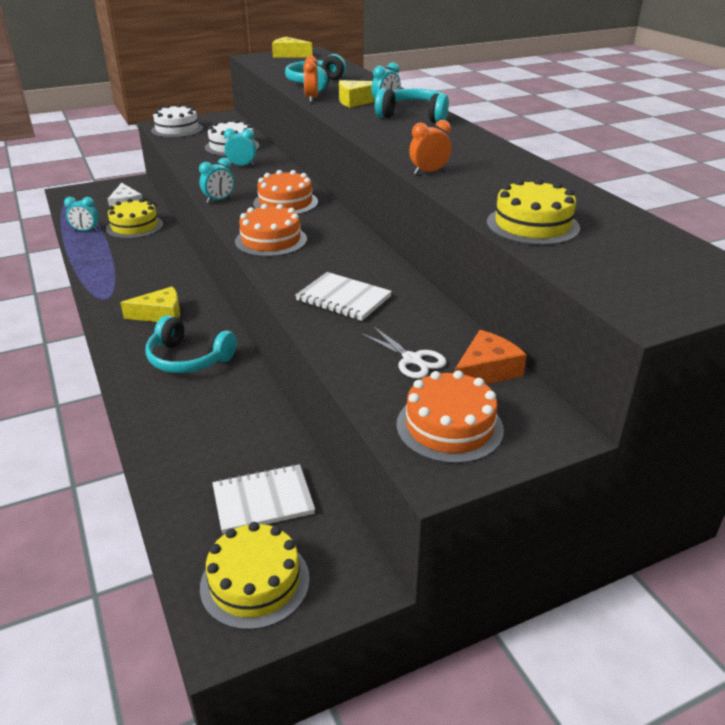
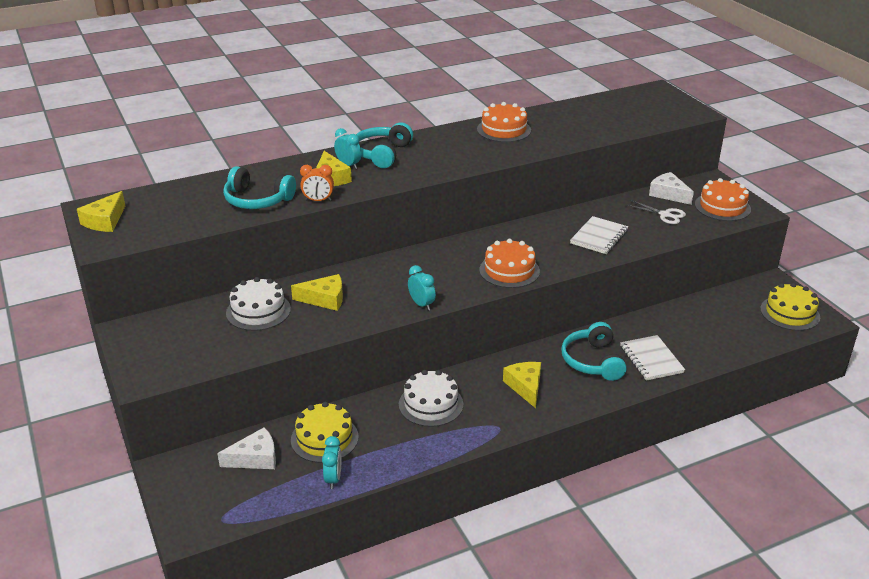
camera: 90 degrees left, 0 degrees up
turquoise headphones [146,315,237,373] -> turquoise headphones turned 150 degrees clockwise [561,322,627,381]
white cake [151,104,203,138] -> white cake moved to [399,370,463,427]
white notebook [212,464,315,534] -> white notebook moved to [620,335,685,381]
turquoise clock [224,128,256,166] -> yellow cheese [291,274,343,311]
orange cake [253,170,318,215] -> orange cake moved to [477,102,531,142]
white scissors [361,327,447,379] -> white scissors turned 75 degrees clockwise [626,200,686,224]
orange clock [409,120,452,175] -> none
orange cheese [454,330,527,384] -> white cheese [649,172,694,205]
yellow cake [487,178,580,245] -> none

